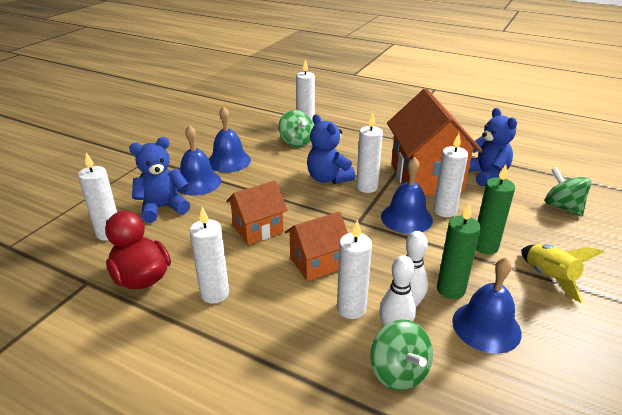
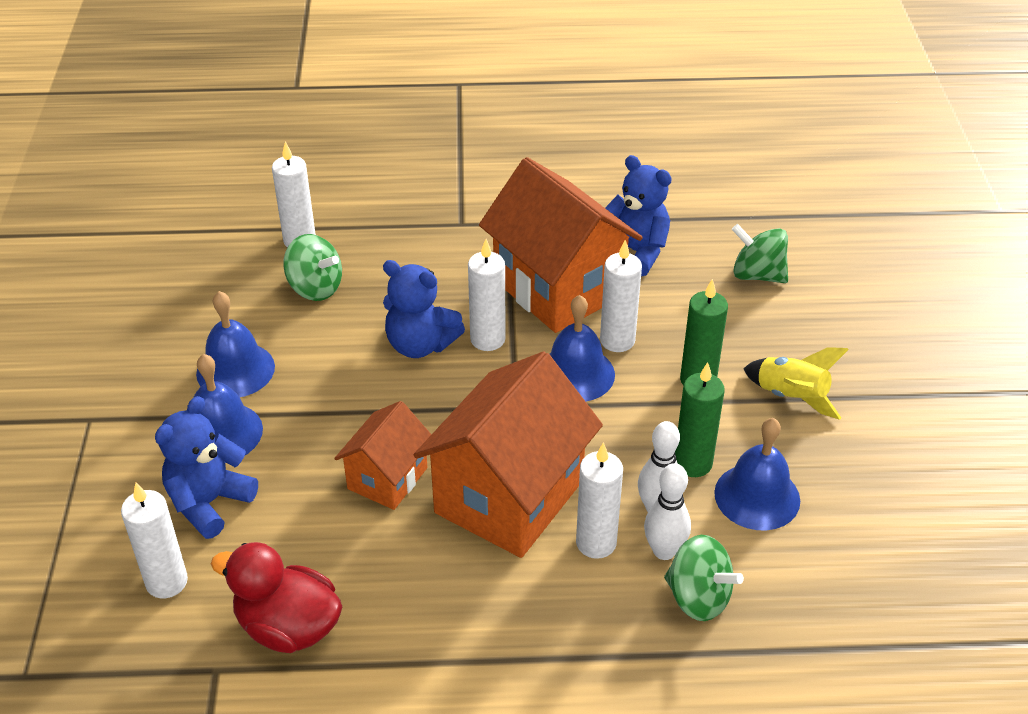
camera: 30 degrees left, 10 degrees up
white candle [189,207,229,304] -> none
orange house [285,212,348,281] -> orange house [414,351,603,558], size x1.84

